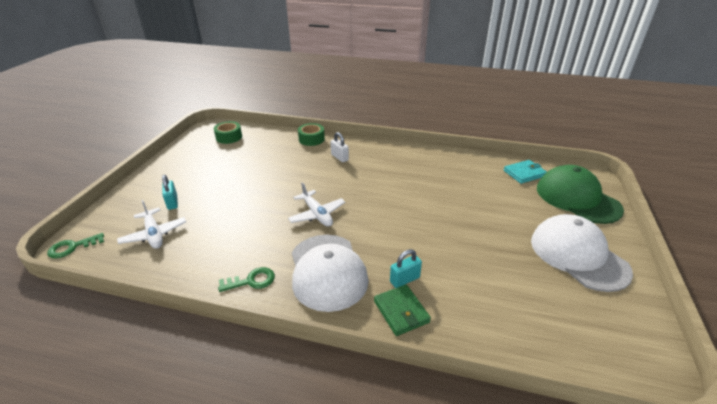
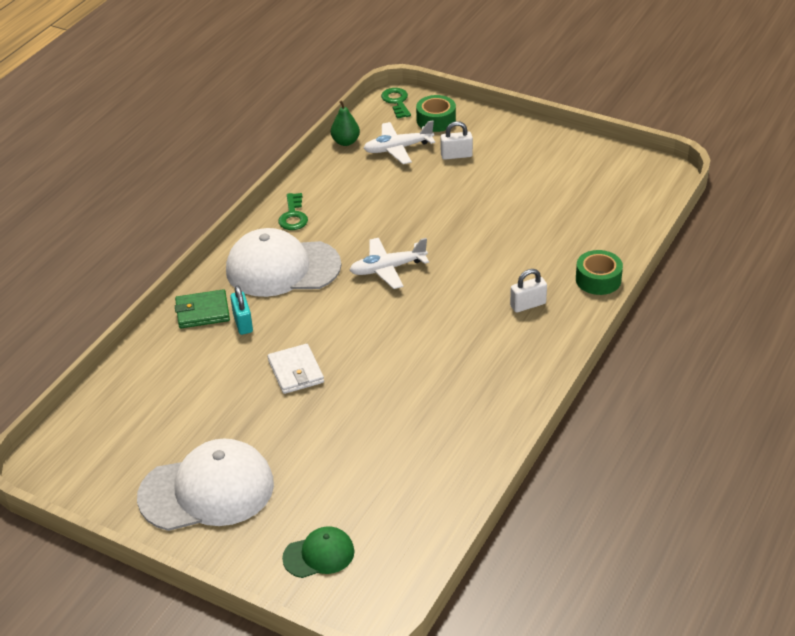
camera: 105 degrees right, 5 degrees up
turquoise padlock [162,175,178,210] -> white padlock [440,121,473,160]
green tape [214,121,242,144] -> green tape moved to [416,95,456,132]
turquoise wallet [504,160,547,184] -> none
green cap [537,165,624,224] -> green cap [282,526,355,578], size x0.51
none -> white wallet [268,344,324,394]
none -> green pear [331,100,360,146]

